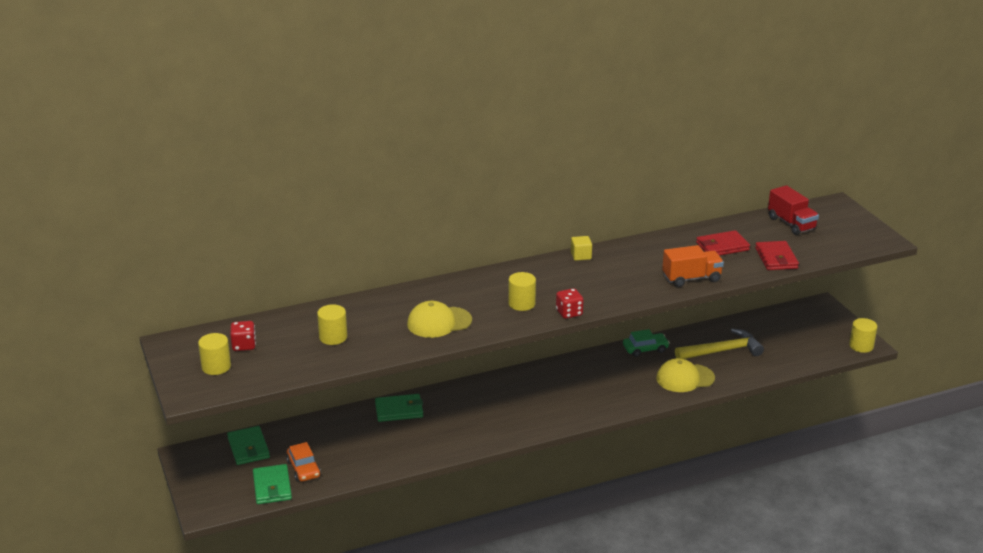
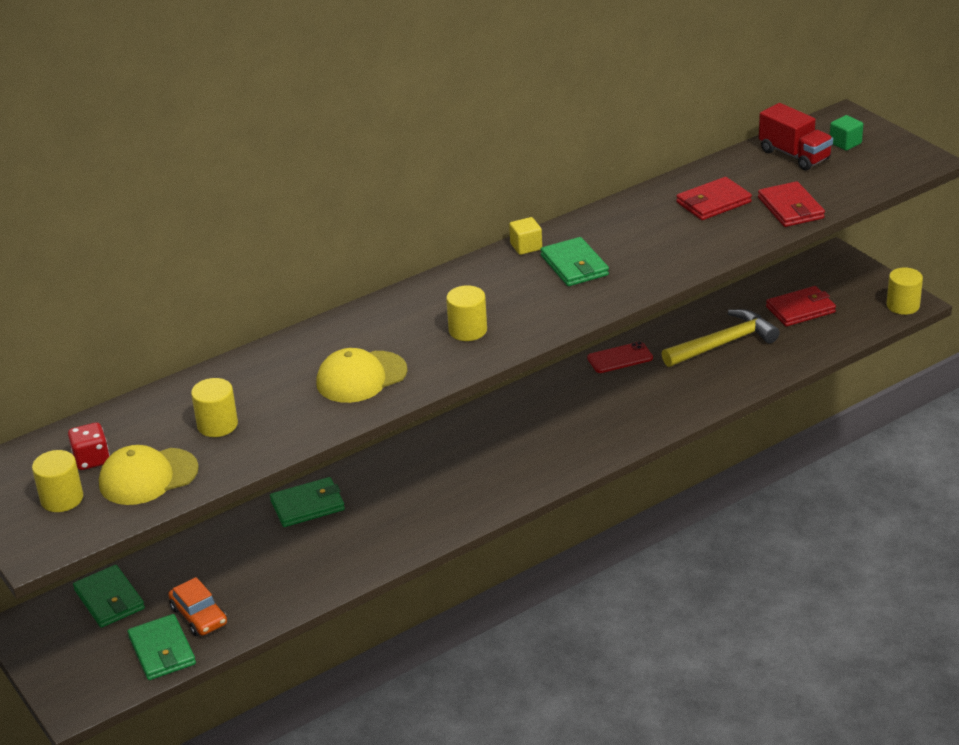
camera: 10 degrees left, 5 degrees up
red dice [556,288,583,319] -> none
green car [623,329,670,357] -> red phone [587,341,653,373]
yellow cap [656,358,715,392] -> yellow cap moved to [99,445,199,505]
orange truck [662,245,724,287] -> none
none -> green wallet [541,237,609,286]
none -> red wallet [766,286,836,327]
none -> green cube [830,115,863,151]

